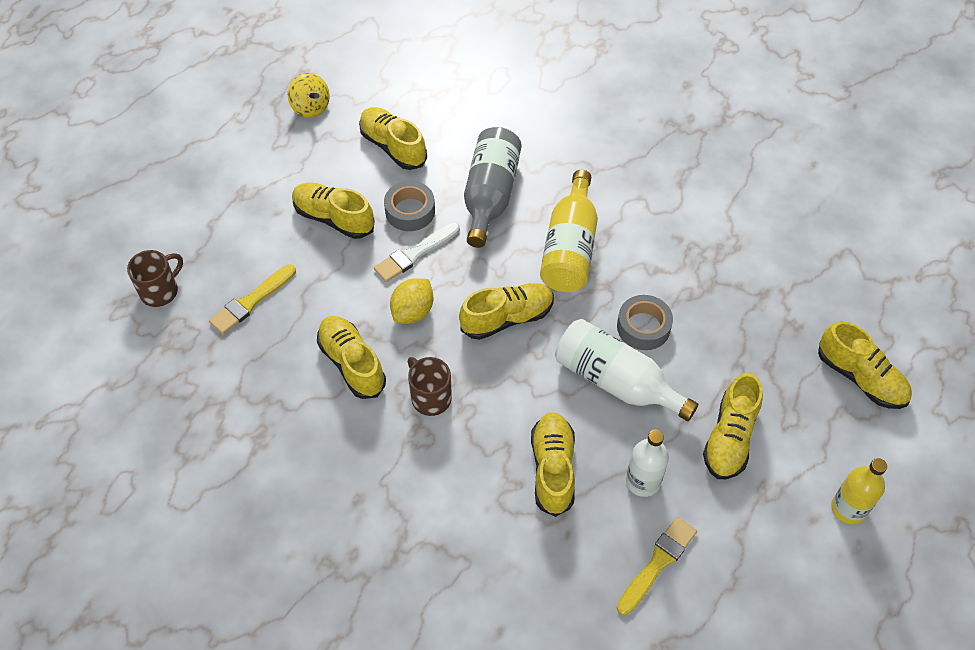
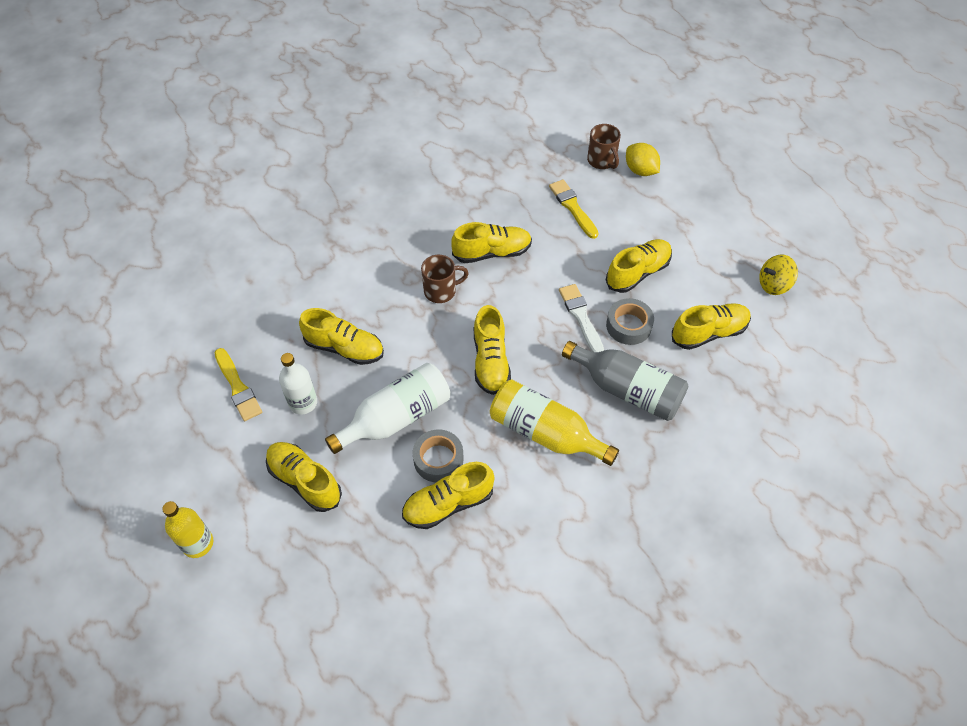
camera: 110 degrees right, 0 degrees up
yellow lemon [390,278,433,324] -> yellow lemon moved to [626,143,660,176]
yellow shoe [818,321,912,409] -> yellow shoe moved to [402,462,495,529]

